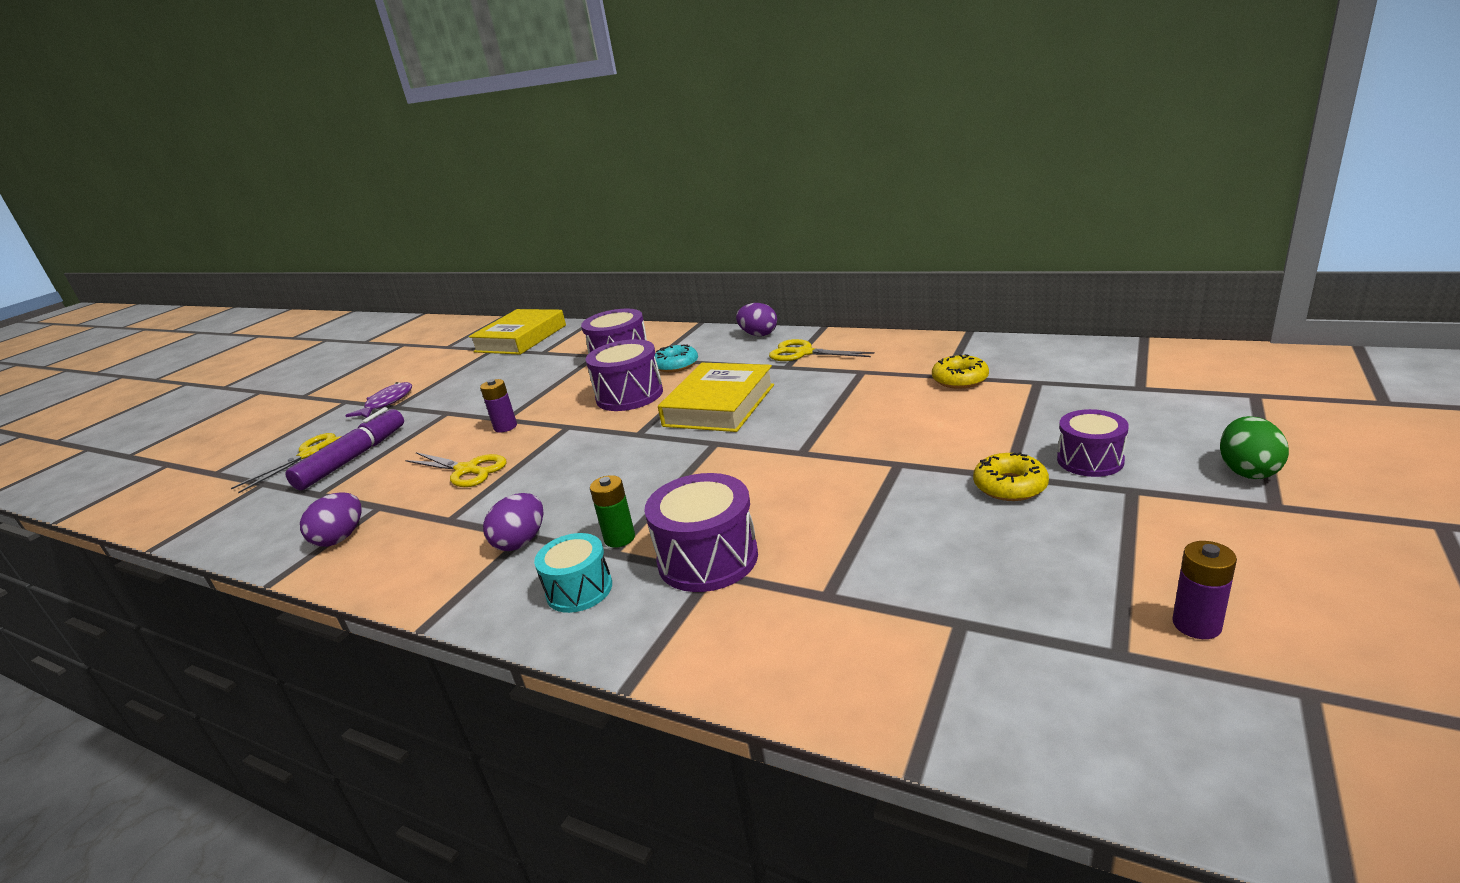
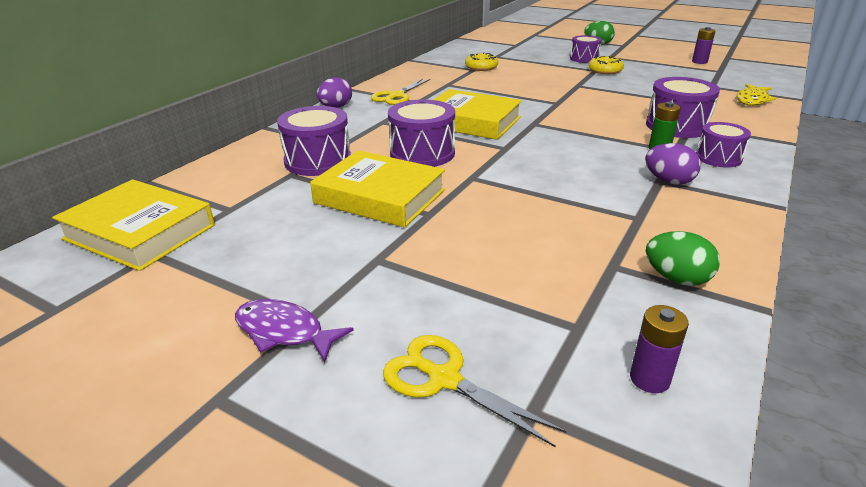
camera: 90 degrees left, 5 degrees up
purple marker [285,407,404,490] -> none
purple egg [300,492,361,547] -> green egg [646,231,720,286]
yellow scissors [405,452,506,487] -> none
purple battery [480,379,517,433] -> purple battery moved to [630,305,689,393]
turquoise drum [534,533,612,613] -> purple drum [696,122,751,168]
turquoise donut [655,344,698,373] -> none
none -> yellow book [310,150,445,228]
none -> yellow fish [736,84,776,106]

